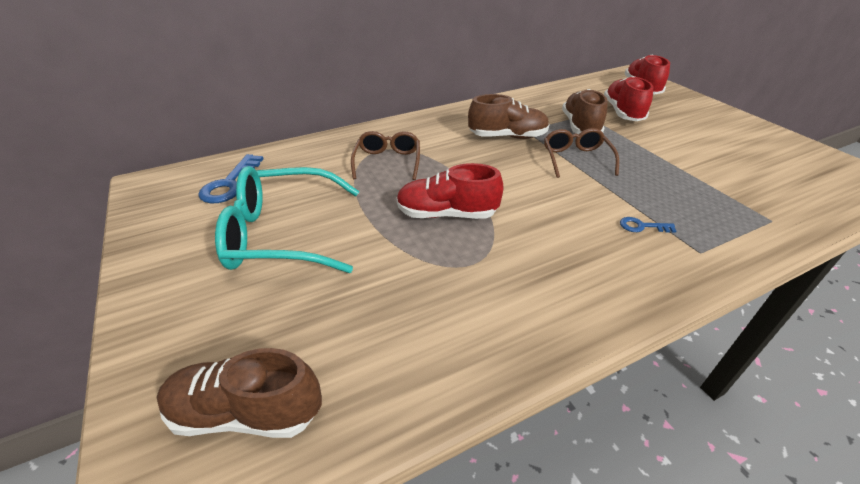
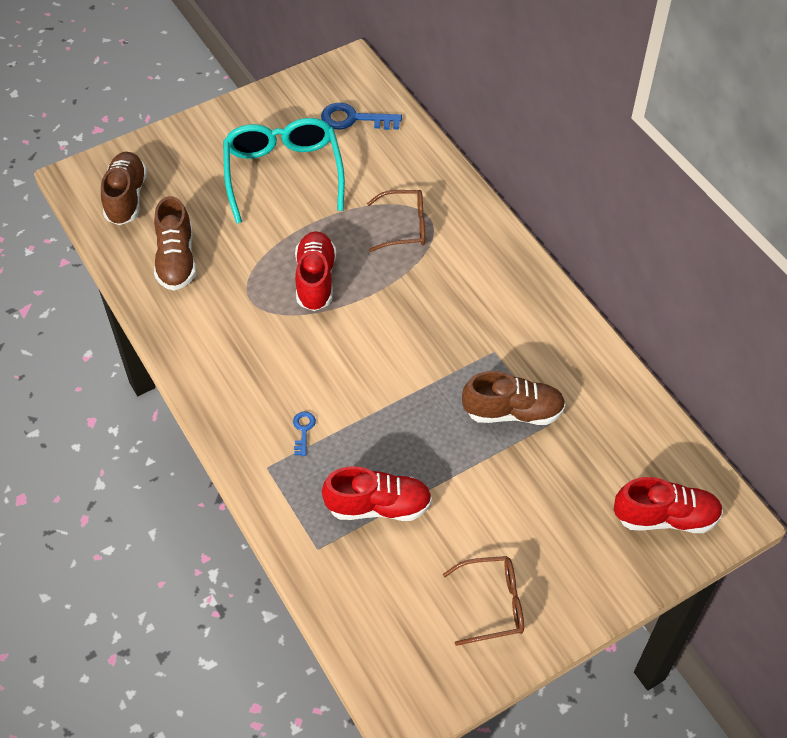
camera: 85 degrees right, 15 degrees up
brown shoe [468,94,550,139] -> brown shoe moved to [154,196,196,291]
brown glasses [544,128,619,178] -> brown glasses moved to [443,556,524,646]
red shoe [604,76,653,121] -> red shoe moved to [322,466,432,521]

